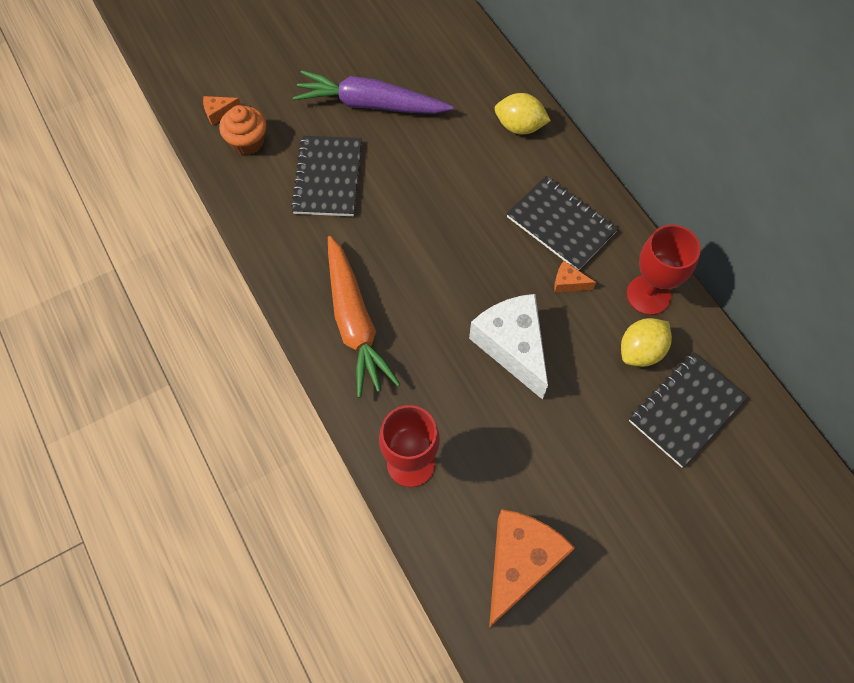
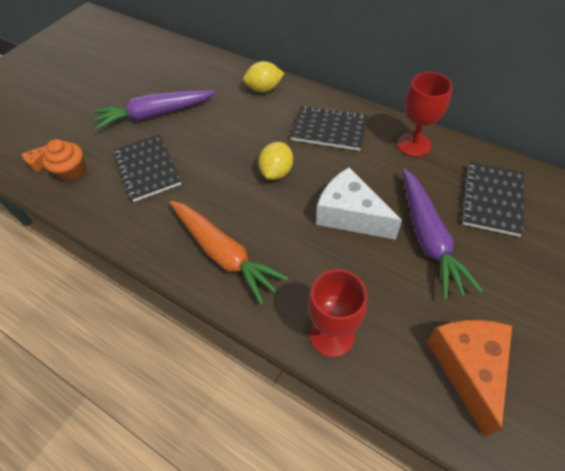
camera: 25 degrees left, 10 degrees down
orange cheese [554,261,596,292] -> none
yellow lemon [621,318,672,367] -> yellow lemon moved to [258,142,293,180]
none -> purple carrot [403,168,483,300]

